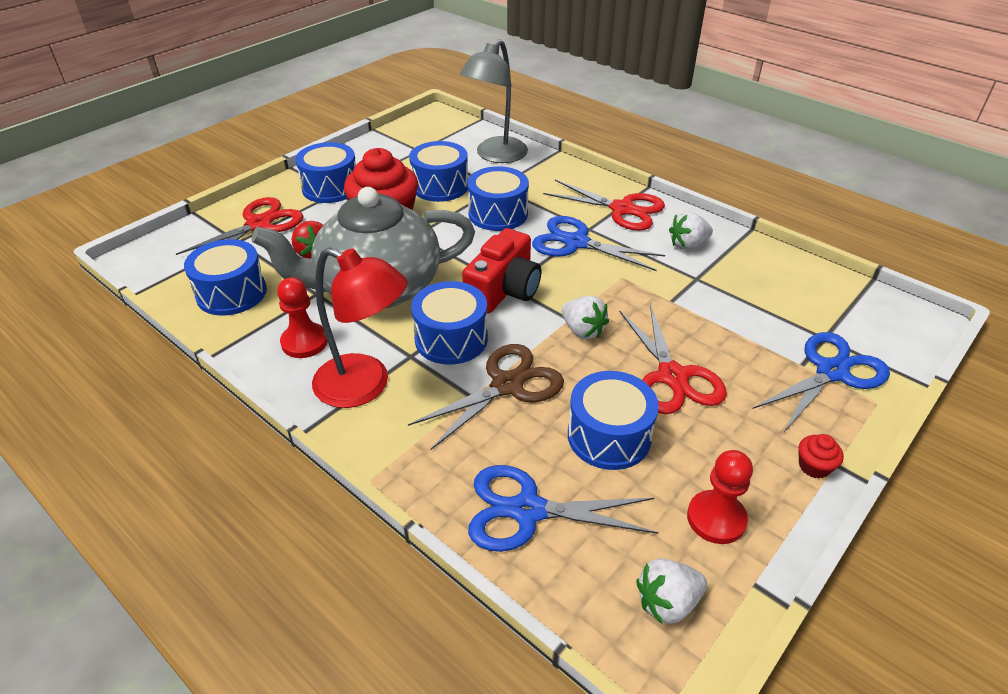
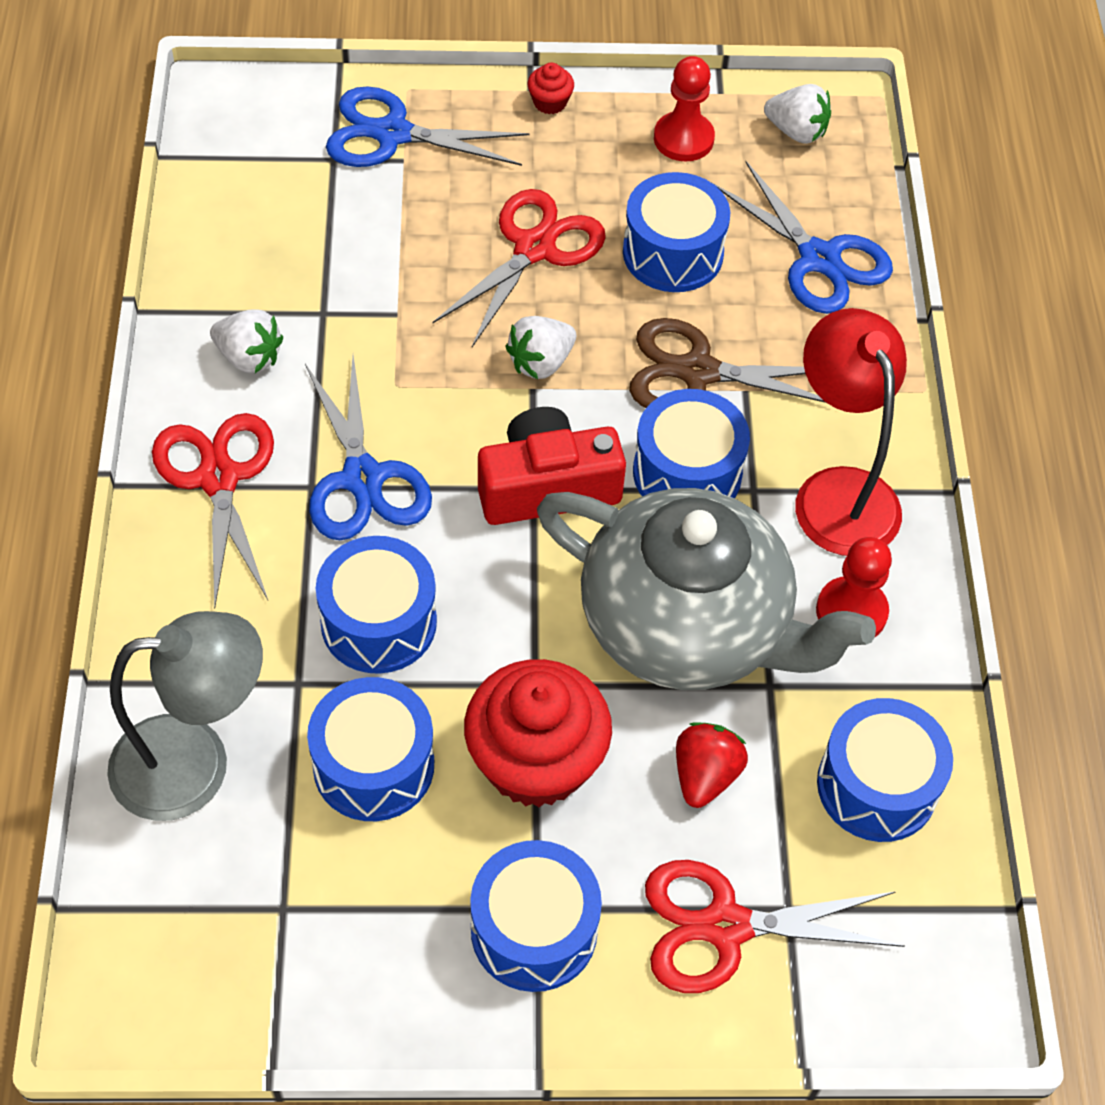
camera: 135 degrees left, 15 degrees up
white strawberry [562,296,609,339] -> white strawberry turned 135 degrees counterclockwise [505,316,576,379]

